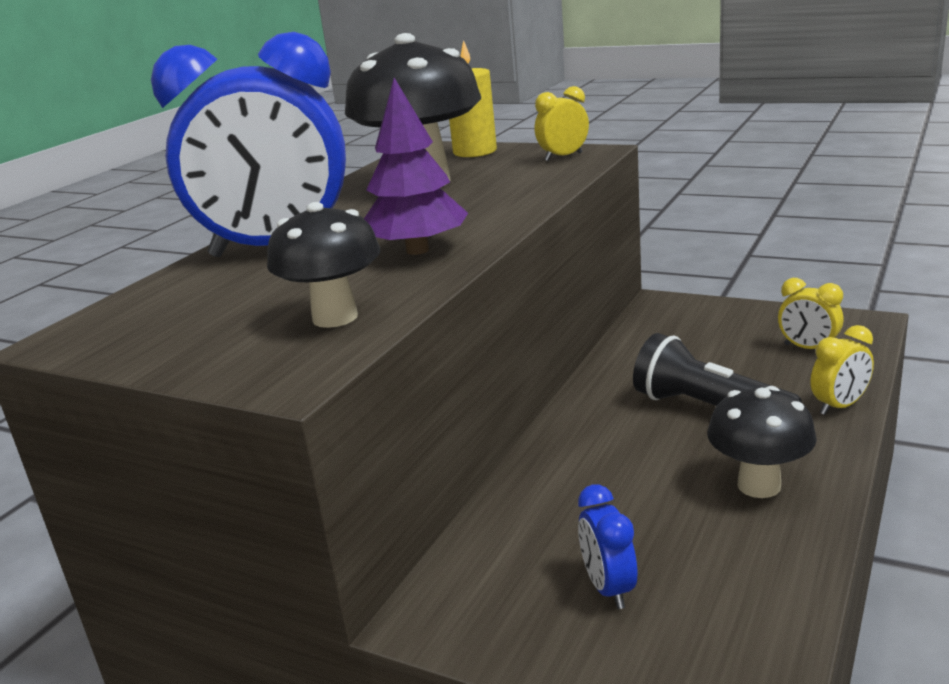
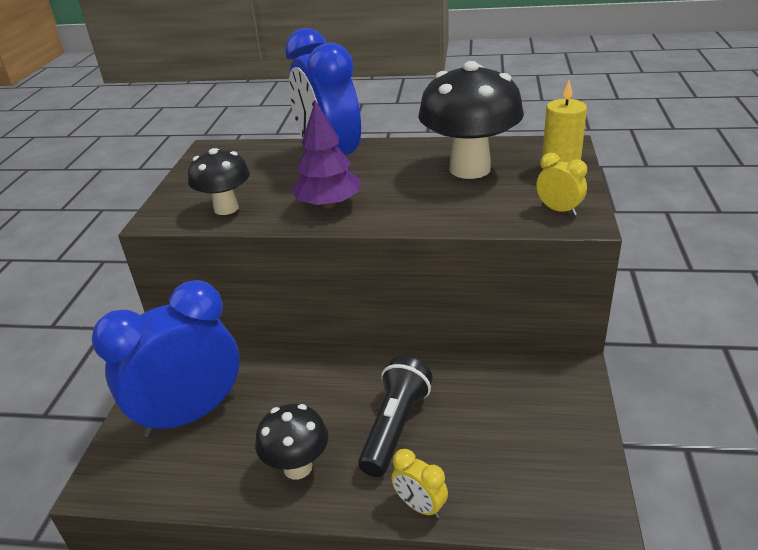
camera: 70 degrees right, 10 degrees up
blue clock [578,484,637,609] -> blue clock [92,280,239,437], size x2.48
yellow clock [778,278,843,349] -> none

